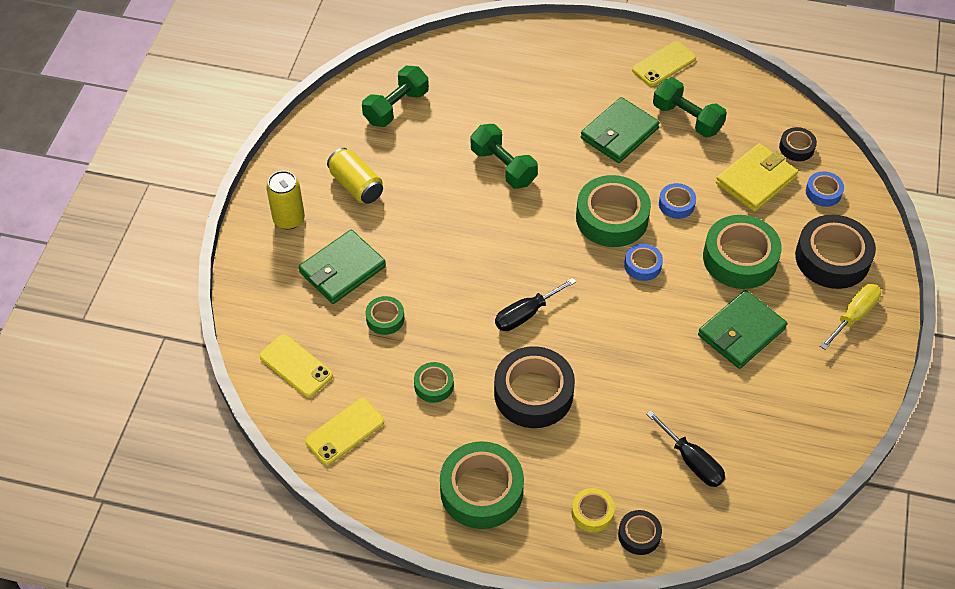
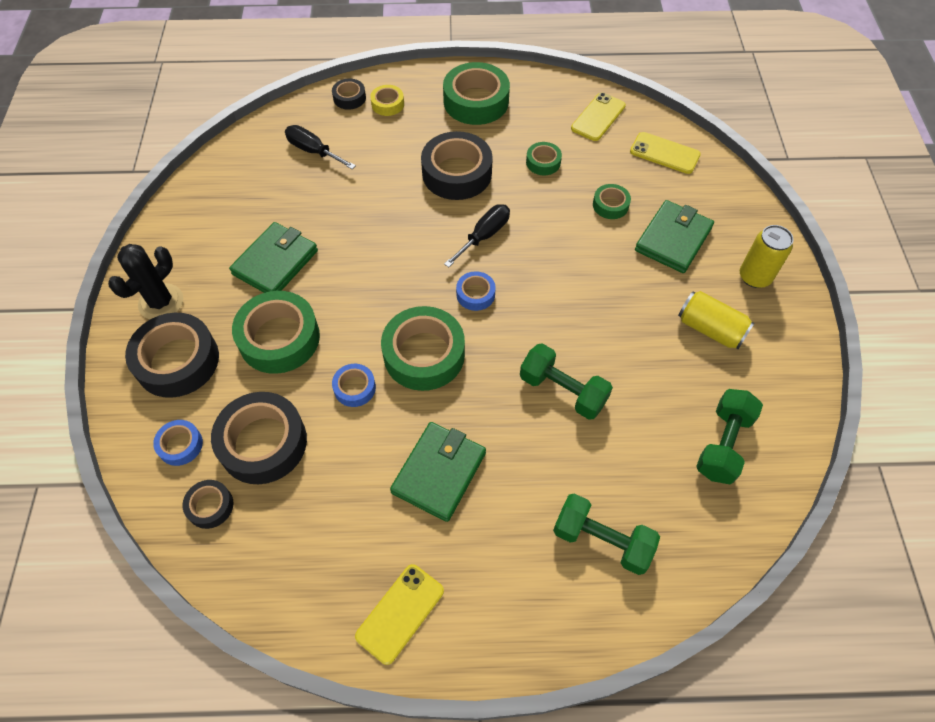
camera: 165 degrees right, 5 degrees up
blue tape [624,244,663,281] -> blue tape moved to [456,271,496,311]
green dumbbell [653,78,727,137] -> green dumbbell moved to [553,494,660,575]
yellow wallet [716,143,798,212] -> black tape [211,392,307,484]
yellow screwdriver [820,284,881,350] -> black cactus [108,244,183,319]

